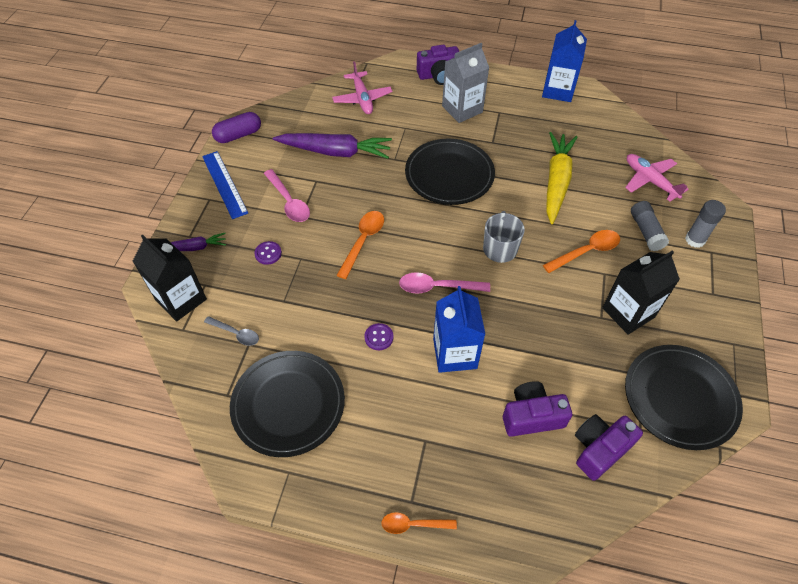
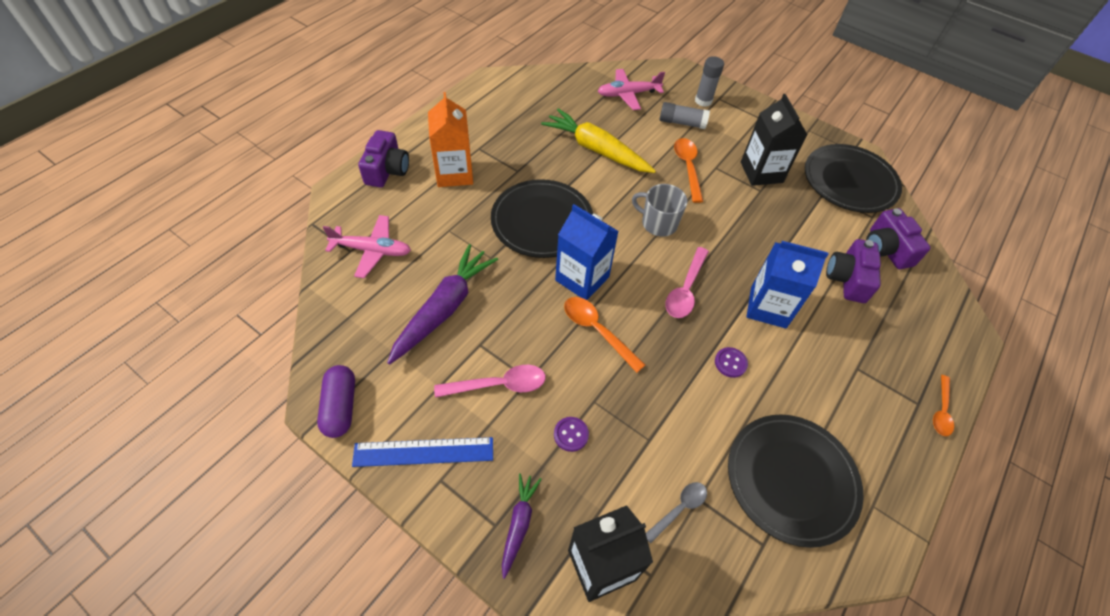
camera: 70 degrees left, 0 degrees up
grey carton [442,43,489,123] -> orange carton [428,92,473,187]
blue carton [542,20,587,102] -> blue carton moved to [555,204,619,300]

